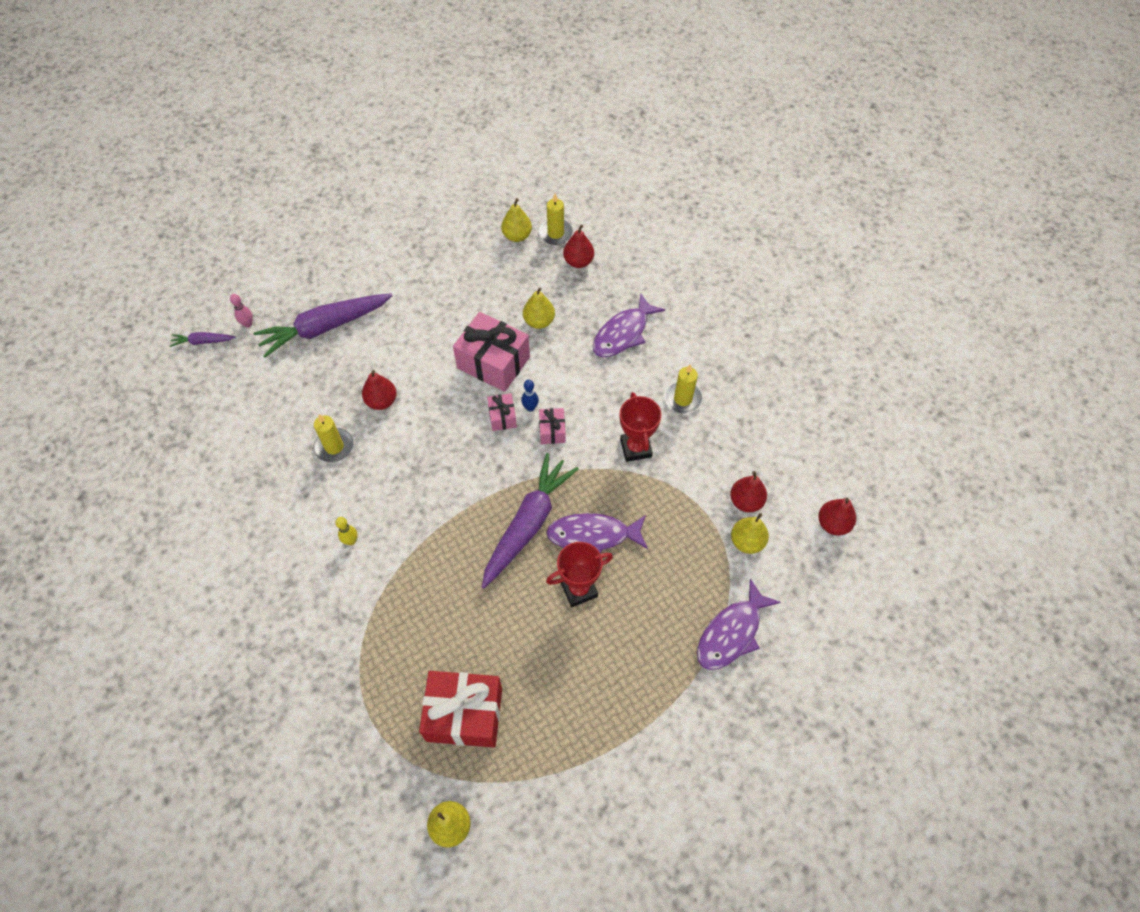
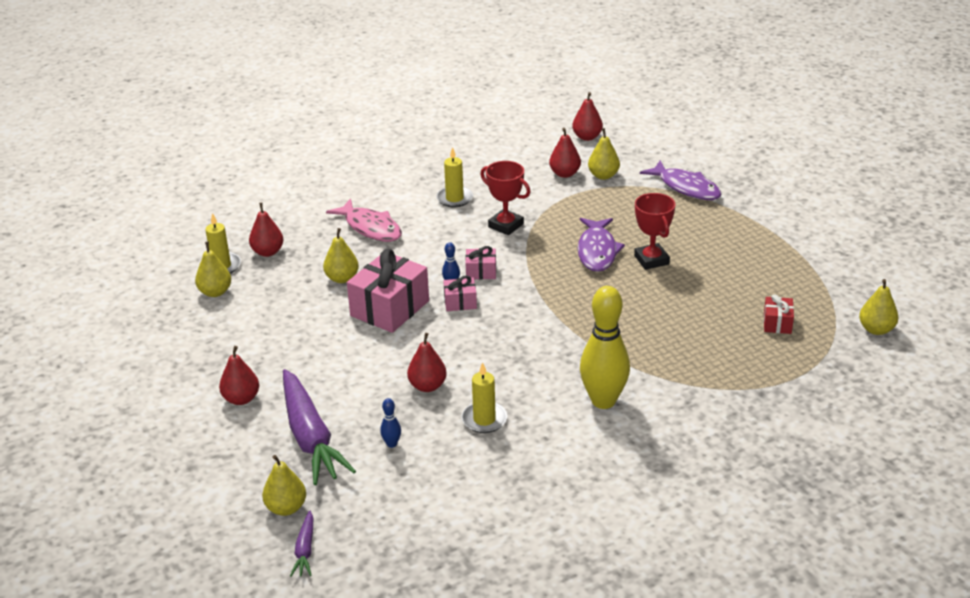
camera: 85 degrees left, 25 degrees down
pink bowling pin [230,294,253,328] -> yellow pear [262,455,306,516]
yellow bowling pin [335,517,358,545] -> yellow bowling pin [580,286,630,409], size x2.45
red gift [419,671,502,748] -> red gift [764,294,794,334], size x0.49
purple carrot [482,453,579,589] -> none
purple fish [593,293,665,357] -> pink fish [326,198,402,242]
red trophy [620,392,661,462] -> red trophy turned 45 degrees clockwise [480,161,531,235]
none -> red pear [219,346,259,405]
none -> blue bowling pin [380,398,401,448]

